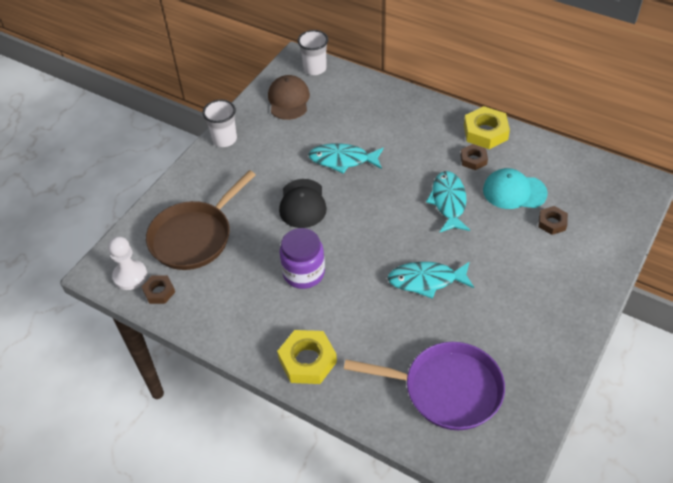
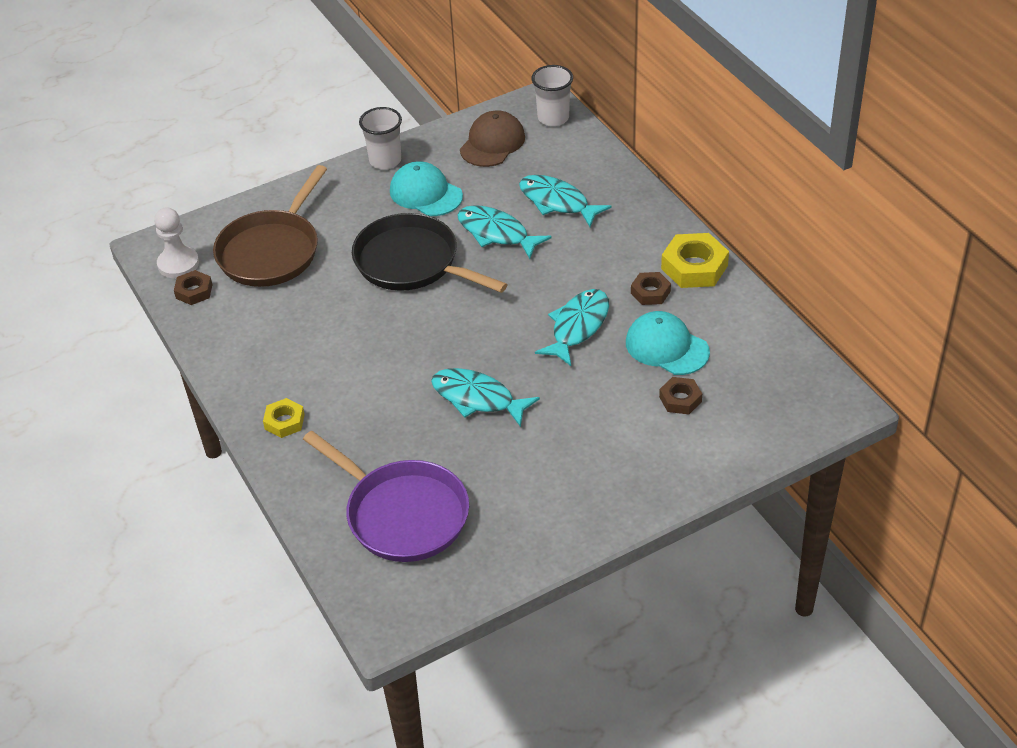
camera: 30 degrees right, 5 degrees down
brown pan [146,170,256,270] -> brown pan turned 45 degrees counterclockwise [213,165,327,287]
yellow nut [277,330,337,384] -> yellow nut [263,398,305,438], size x0.59
black cap [279,179,327,228] -> black pan [352,213,508,293]
purple jar [279,228,325,289] -> none
none -> turquoise cap [390,161,463,216]
none -> turquoise fish [519,175,612,227]

